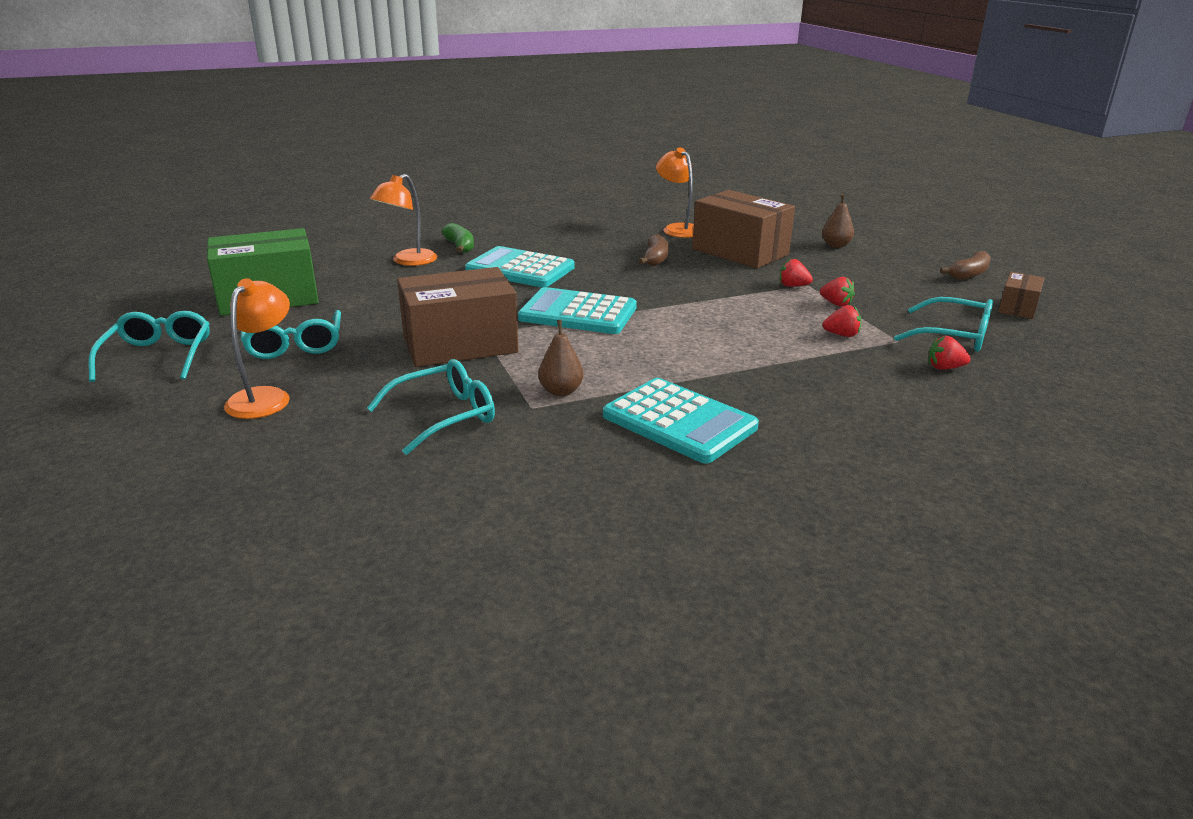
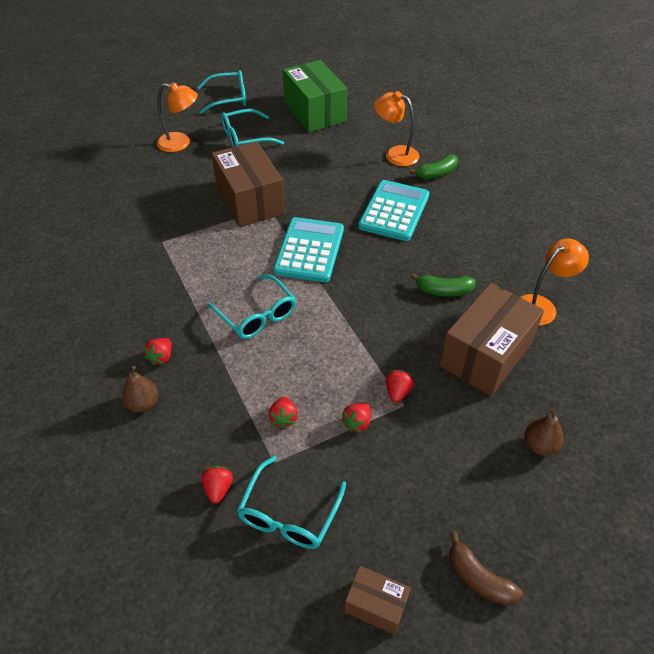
camera: 85 degrees right, 20 degrees up
turquoise glasses [367,359,495,455] -> turquoise glasses moved to [207,275,296,339]
brown pear [538,319,584,396] -> brown pear moved to [122,366,159,413]
turquoise calculator [603,378,759,464] -> none
brown banana [639,234,669,267] -> green banana [411,273,476,296]
none -> red strawberry [143,338,172,366]

